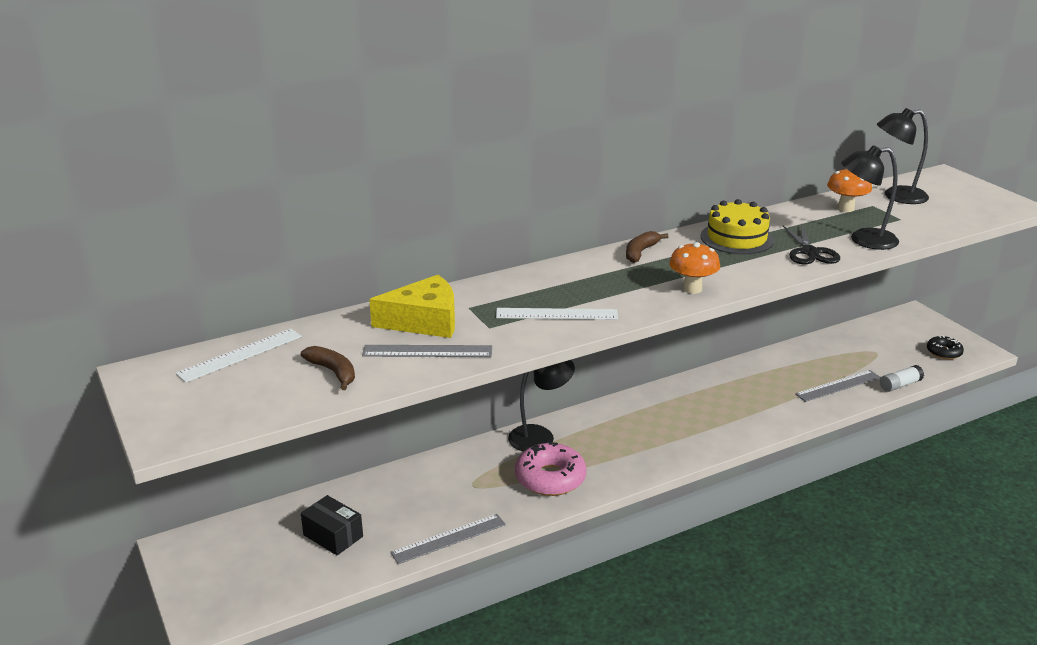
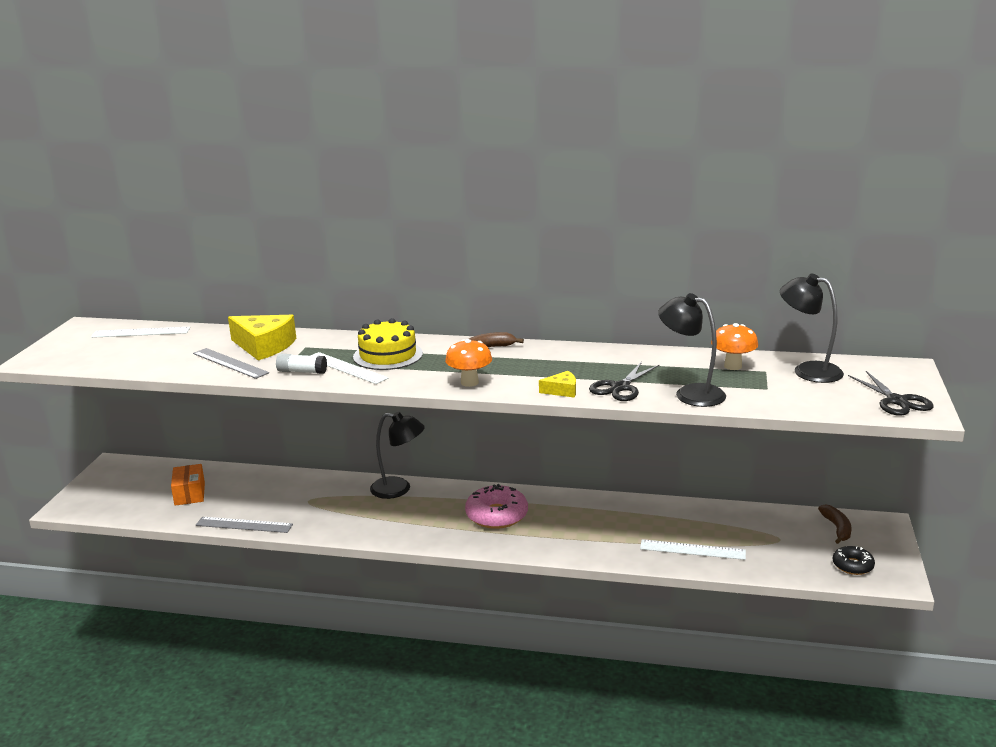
camera: 40 degrees right, 5 degrees down
brown banana [301,346,355,390] -> brown banana moved to [818,505,852,544]
black box [301,495,363,555] -> orange box [171,464,205,506]
pink donut [515,442,586,496] -> pink donut moved to [465,484,528,529]
yellow cake [700,199,774,254] -> yellow cake moved to [353,318,423,370]
grey ruler [795,370,881,402] -> white ruler [640,539,746,560]
white glue stick [880,365,924,392] -> white glue stick moved to [276,354,327,374]
none -> yellow cheese [539,371,576,398]
none -> black scissors [848,371,934,416]

